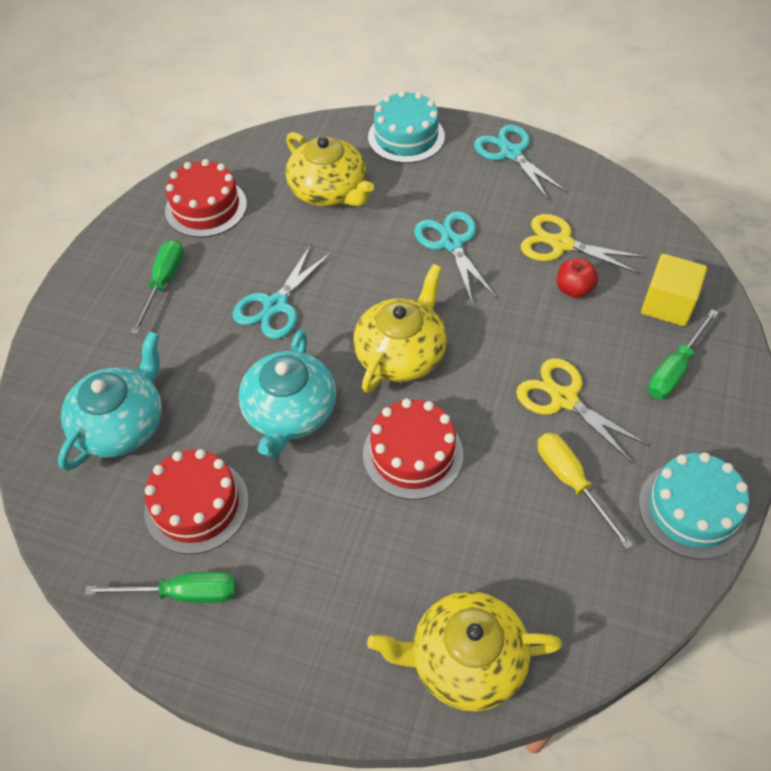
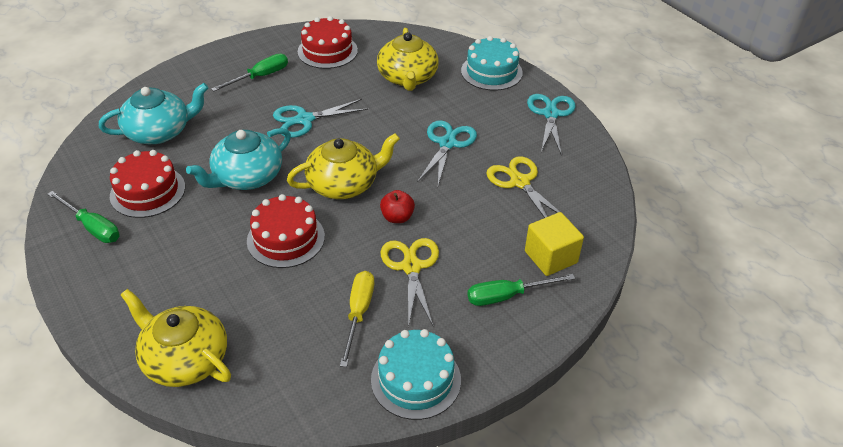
camera: 35 degrees right, 10 degrees down
red apple [557,258,598,298] -> red apple moved to [380,190,415,223]

